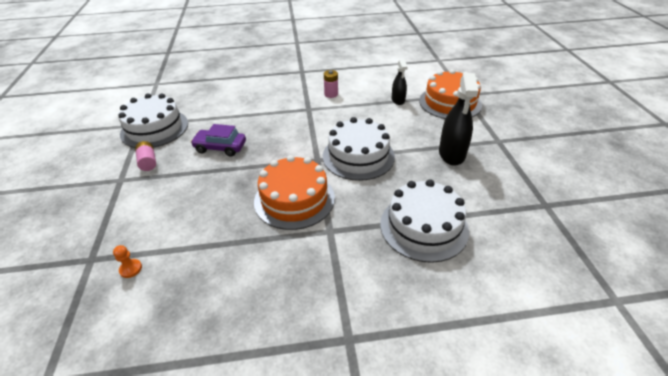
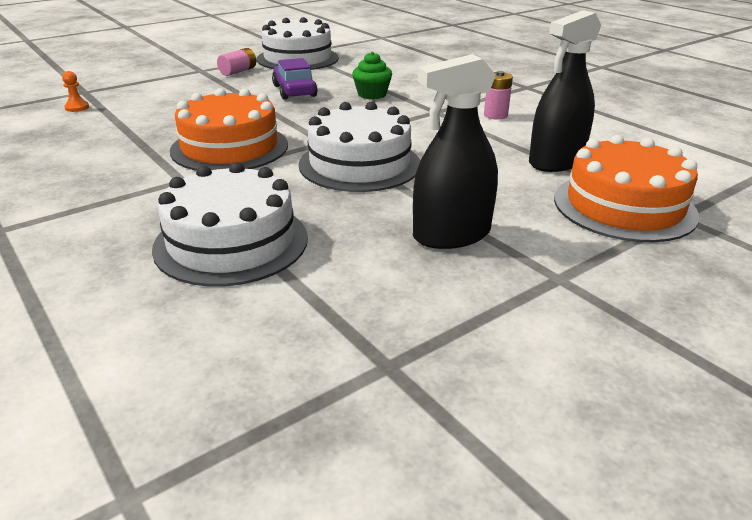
camera: 60 degrees right, 10 degrees down
black spray bottle [392,59,408,105] -> black spray bottle [529,10,601,172], size x1.70
none -> green cupcake [352,52,392,99]

